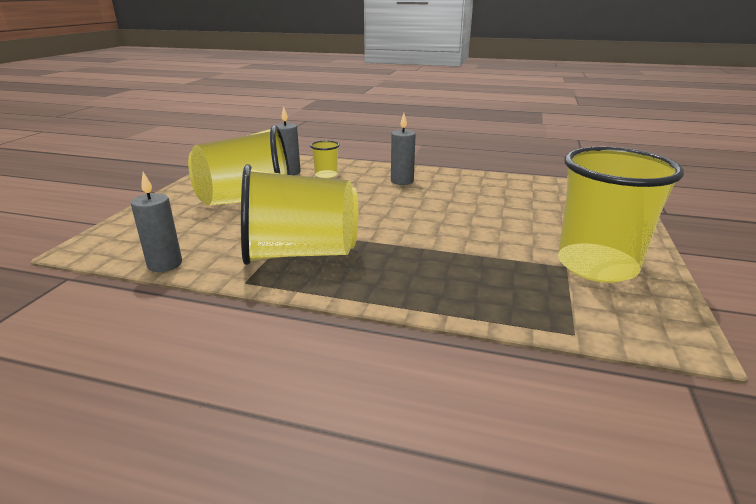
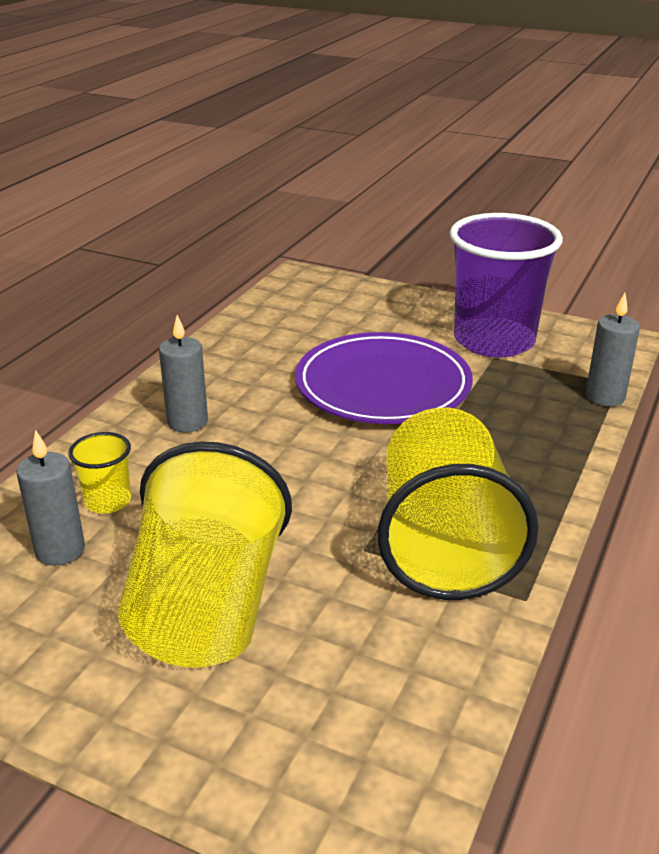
camera: 80 degrees left, 5 degrees up
grey candle [131,172,182,272] -> grey candle moved to [586,293,640,407]
yellow cup [558,146,684,283] -> purple cup [450,213,563,358]
none -> purple plate [295,332,473,424]

